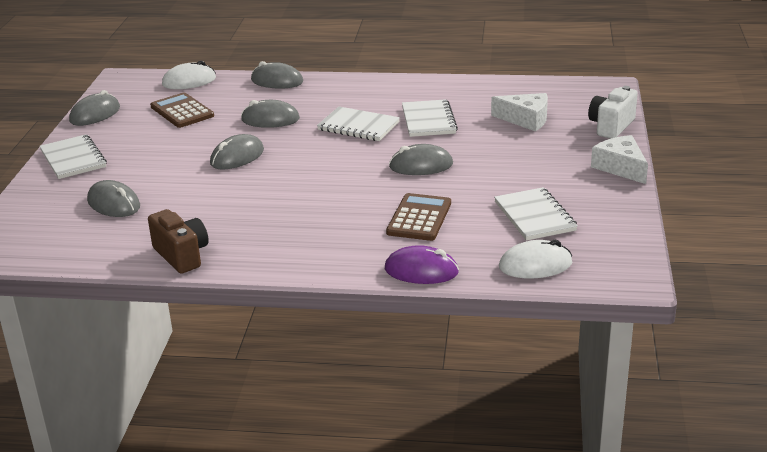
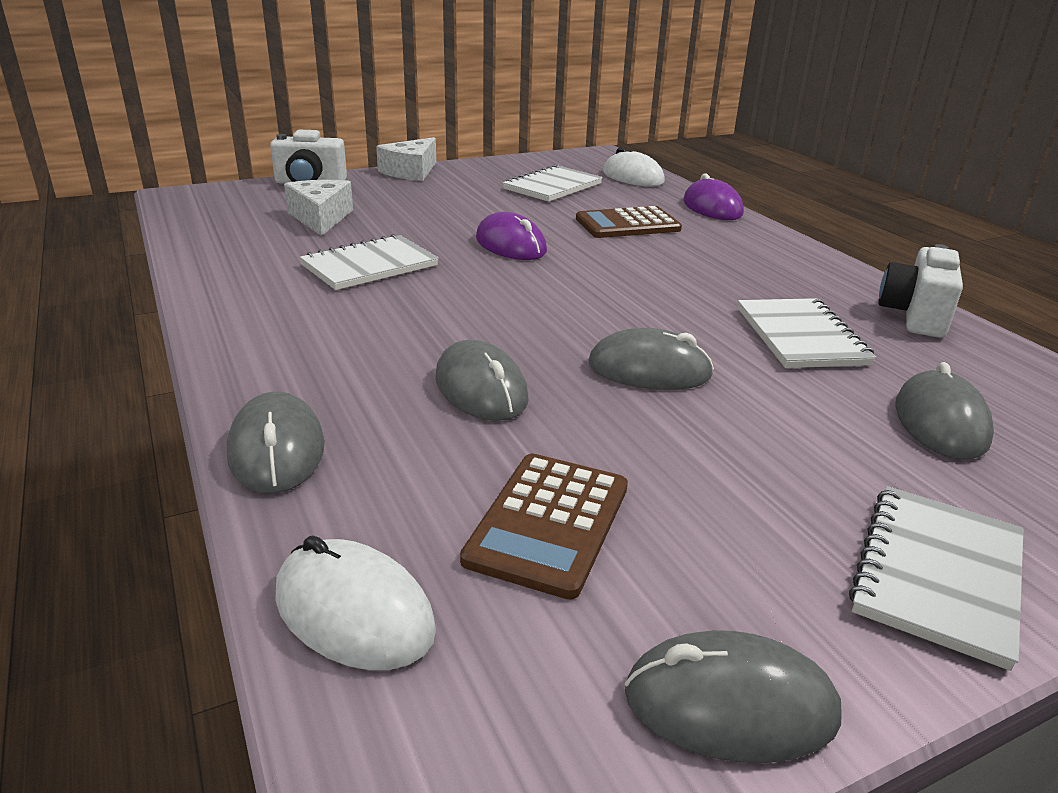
camera: 125 degrees left, 0 degrees up
brown camera [148,209,209,274] -> white camera [878,244,963,338]
white notebook [317,106,400,141] -> white notebook moved to [738,298,876,368]
grey mouse [389,144,453,175] -> purple mouse [476,212,547,260]

